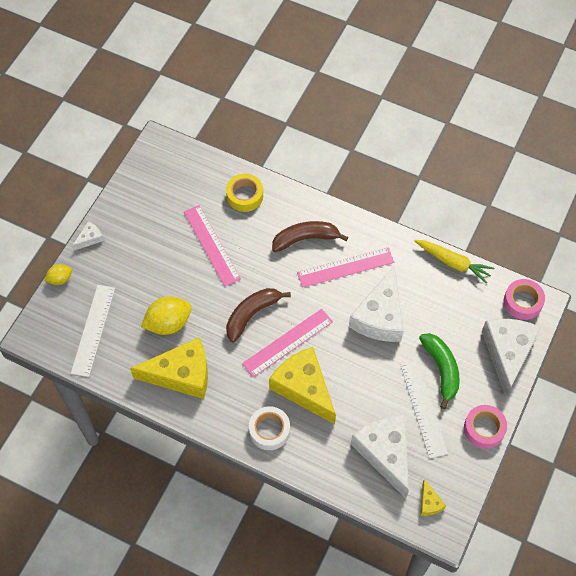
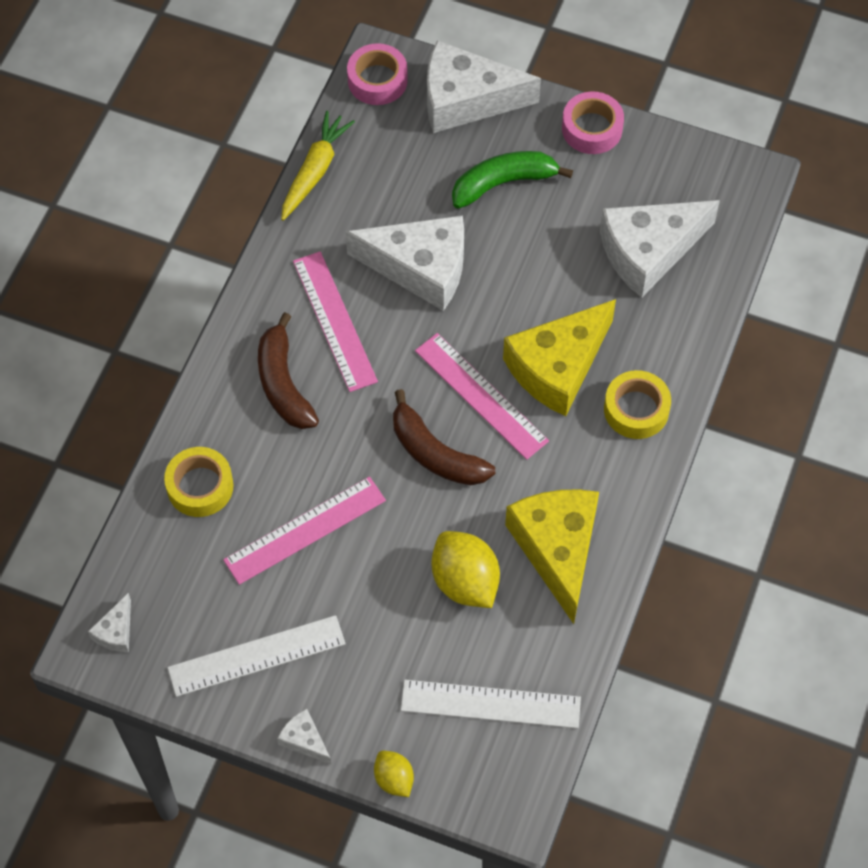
camera: 95 degrees left, 0 degrees up
white tape [249,406,290,450] -> yellow tape [604,370,671,439]
white ruler [400,360,448,458] -> white ruler moved to [167,615,345,697]
yellow cheese [421,479,446,516] -> none
none -> white cheese [88,593,131,652]

